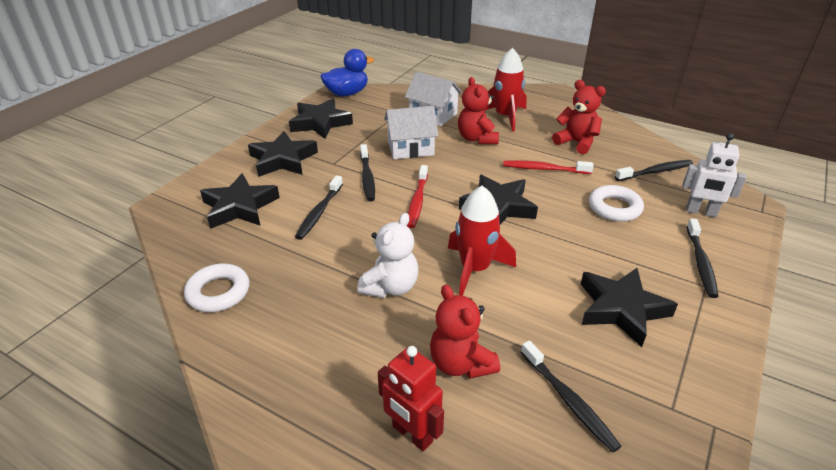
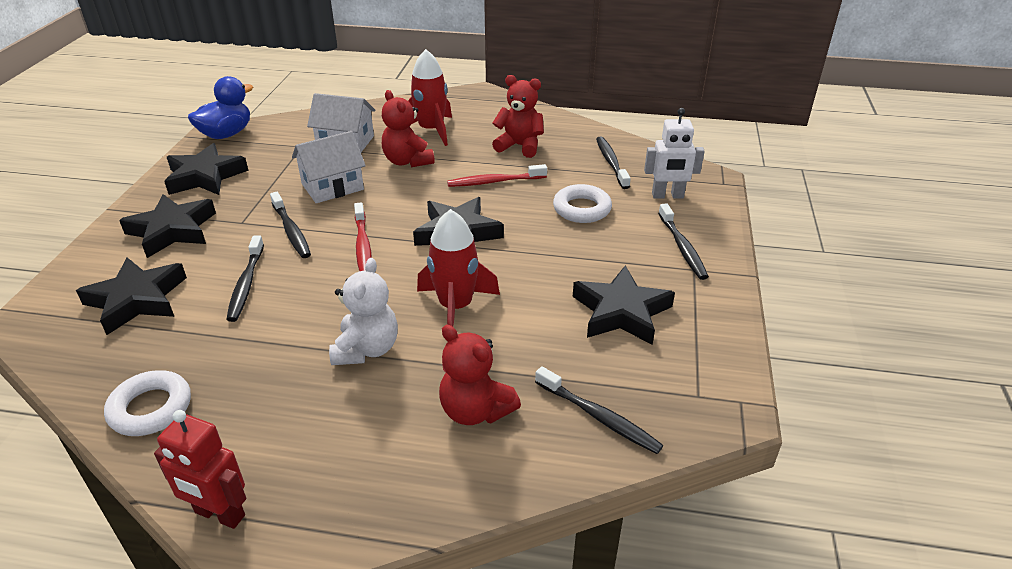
camera: 20 degrees left, 0 degrees up
red robot [378,346,444,451] -> red robot moved to [154,410,246,529]
black toothbrush [615,160,693,181] -> black toothbrush turned 60 degrees counterclockwise [596,137,631,189]

